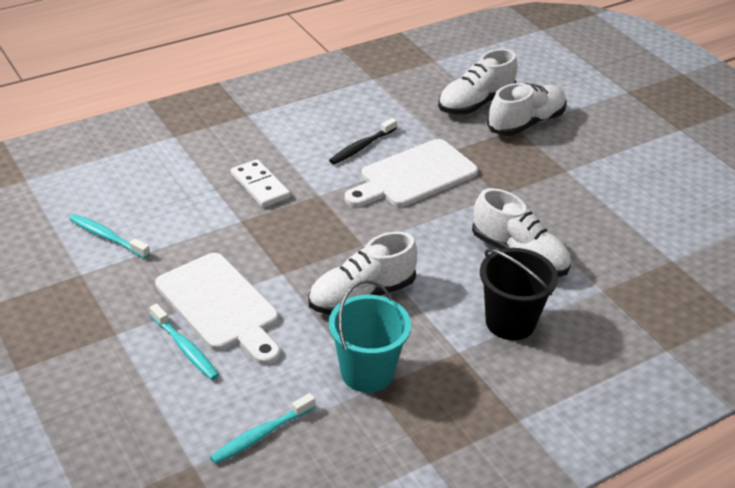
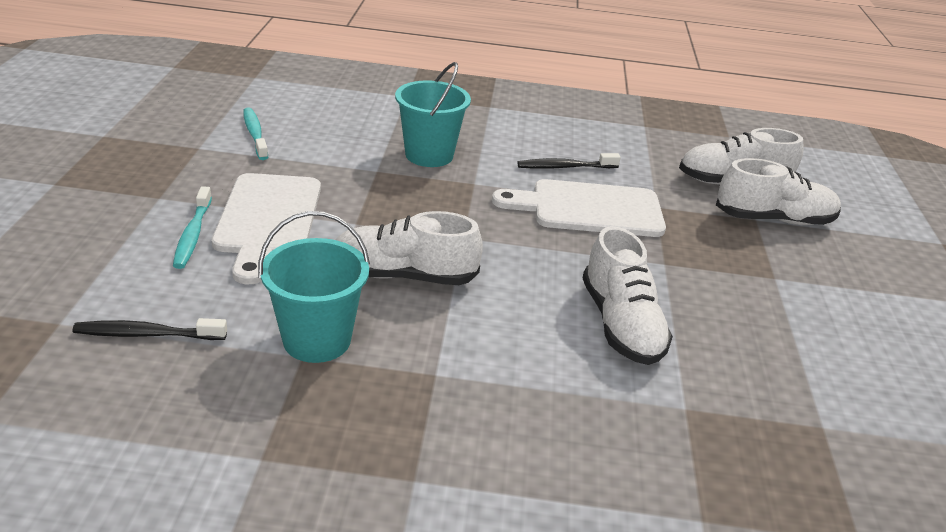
camera: 35 degrees right, 5 degrees down
turquoise toothbrush [210,393,315,464] -> black toothbrush [73,318,227,340]
white domino [231,159,290,208] -> turquoise bucket [395,62,471,167]
black bucket [480,248,558,340] -> none

